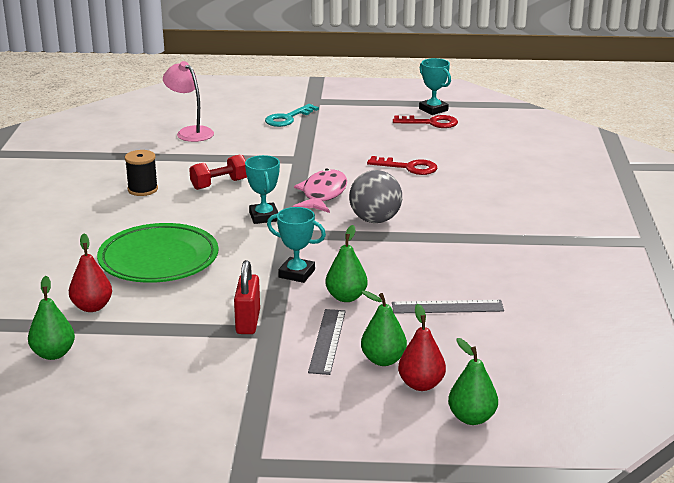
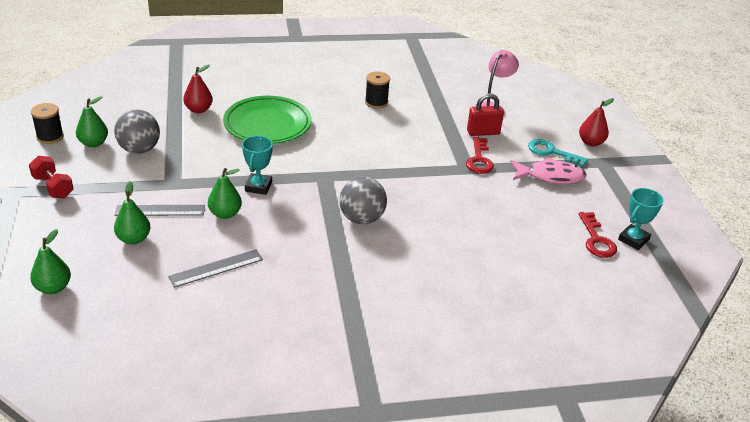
camera: 75 degrees right, 10 degrees up
green pear [28,276,75,360] -> green pear moved to [76,96,108,147]
red dumbbell [189,154,247,190] -> red dumbbell moved to [29,156,74,198]
red padlock [234,260,260,334] -> red padlock moved to [467,93,504,136]
turquoise trophy [245,155,280,224] -> none
pink fish [293,168,347,213] -> pink fish moved to [510,157,587,184]
red key [367,156,437,175] -> red key moved to [466,137,494,174]
grey ruler [392,300,504,314] -> grey ruler turned 75 degrees clockwise [168,249,263,288]
red pear [398,304,446,391] -> red pear moved to [579,98,614,147]
none -> black spool [31,103,64,144]
none -> grey ball [114,110,160,154]

